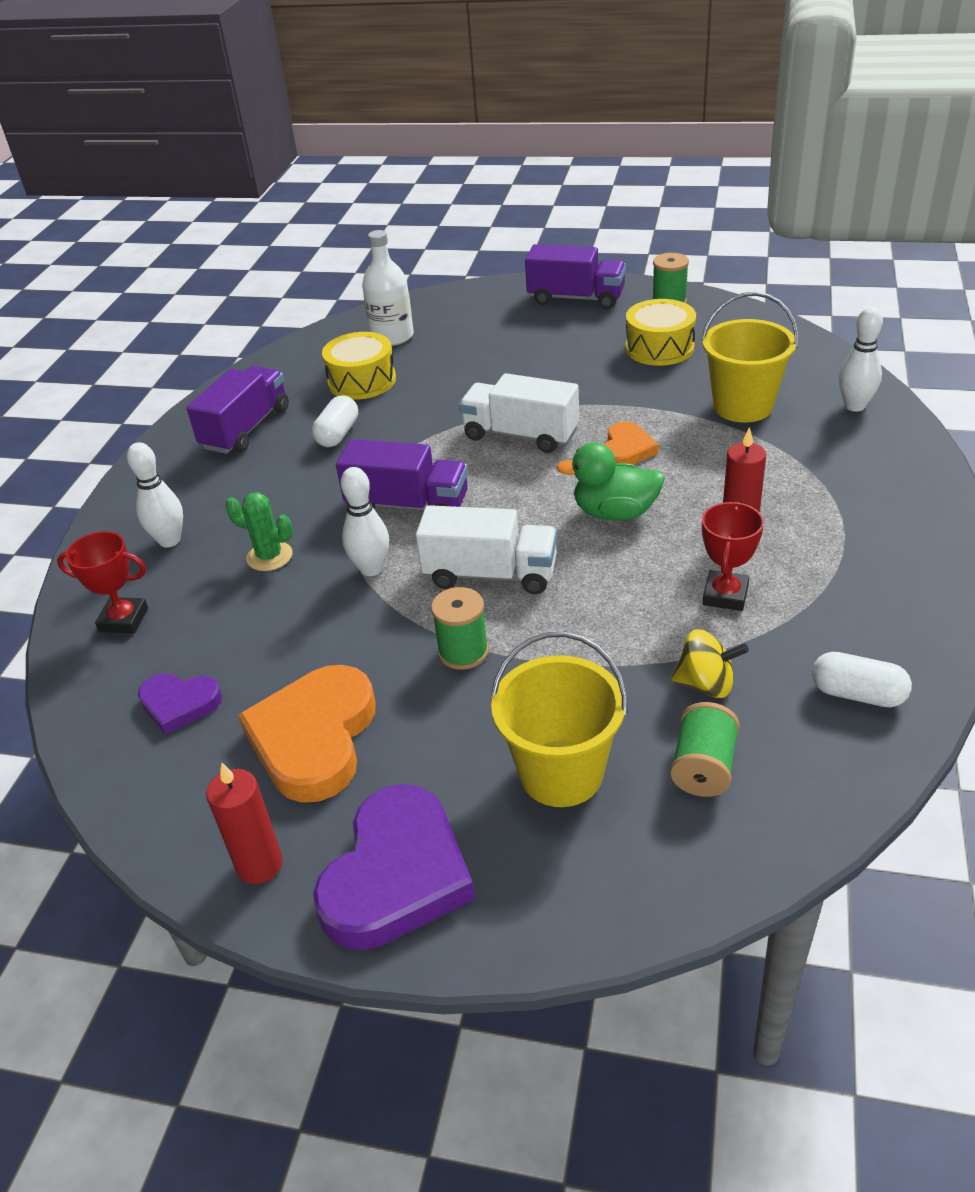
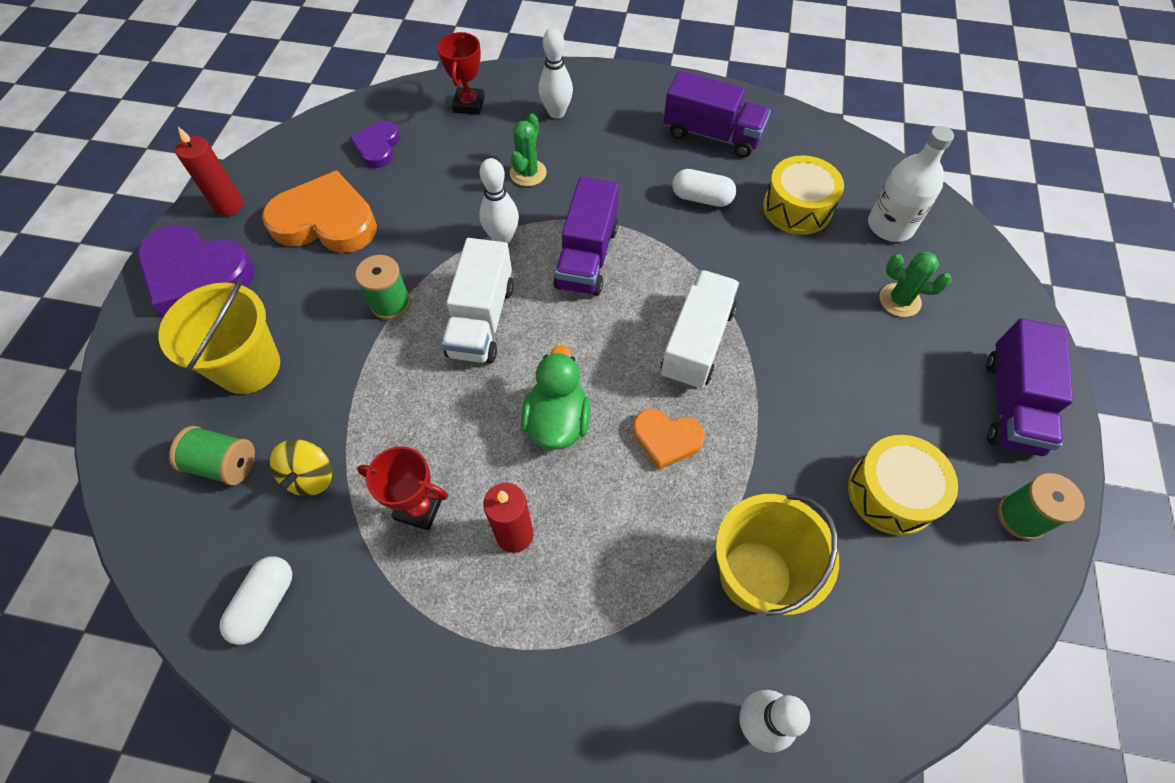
camera: 85 degrees right, 20 degrees up
none -> green cactus [880,252,951,317]

